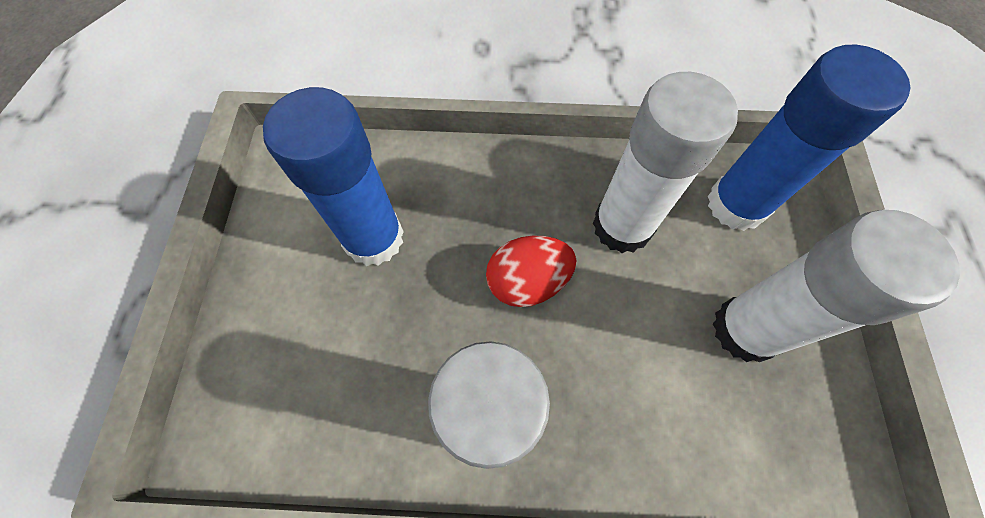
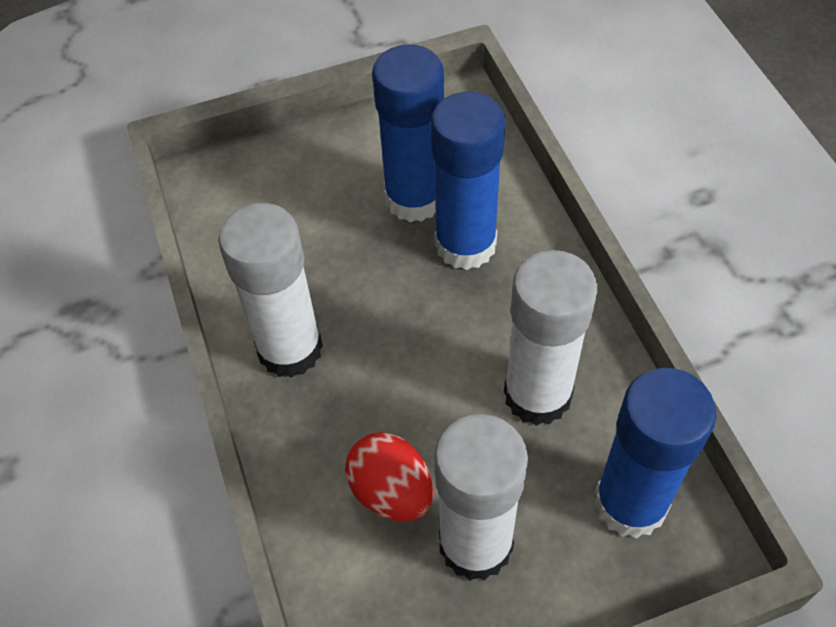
camera: 70 degrees right, 10 degrees down
red egg [486,235,576,307] -> red egg moved to [345,432,433,521]
none -> blue glue stick [431,92,505,270]

